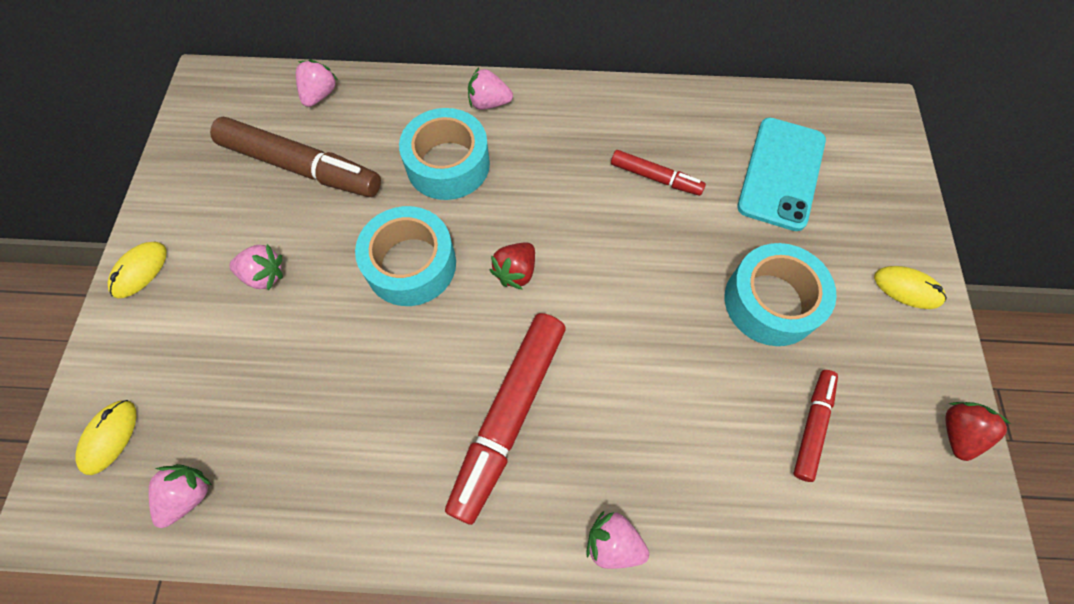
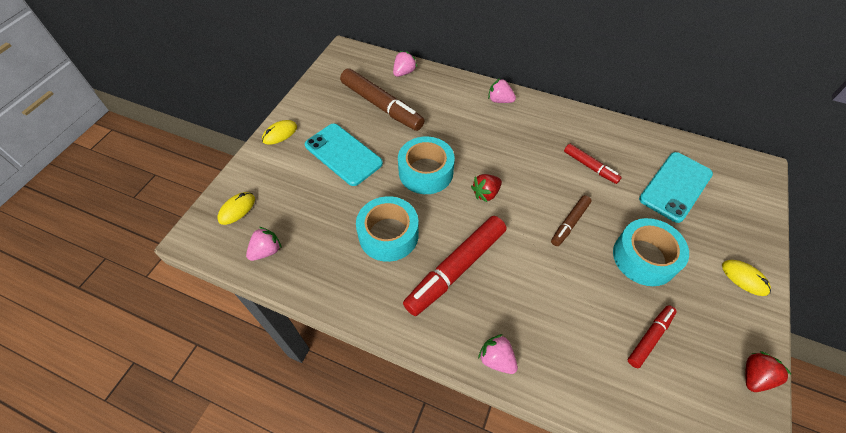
camera: 20 degrees right, 10 degrees down
pink strawberry [229,244,283,290] -> turquoise phone [305,124,383,186]
turquoise tape [399,108,490,200] -> turquoise tape moved to [356,196,419,262]
none -> brown marker [551,195,591,246]

